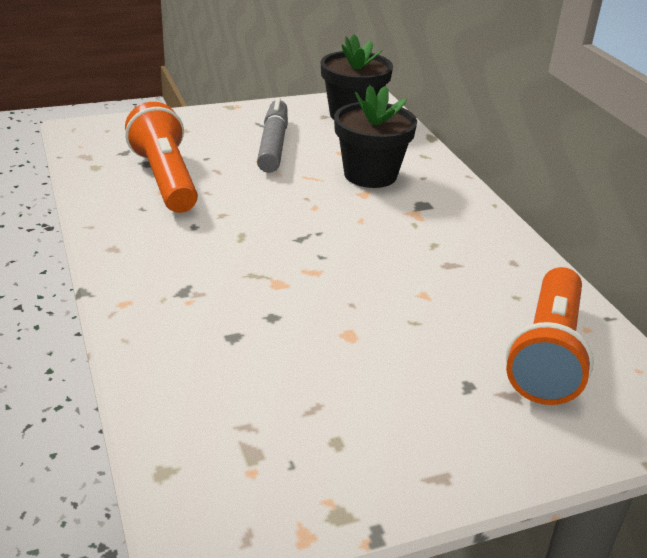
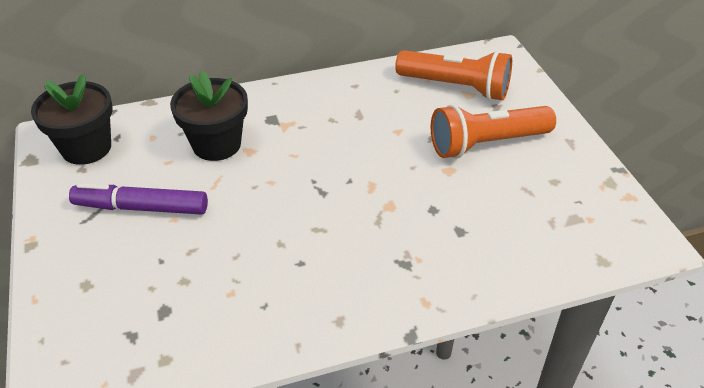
camera: 85 degrees left, 10 degrees up
orange flashlight [125,102,198,213] -> orange flashlight moved to [431,104,556,159]
grey marker [257,97,288,173] -> purple marker [69,183,208,215]

